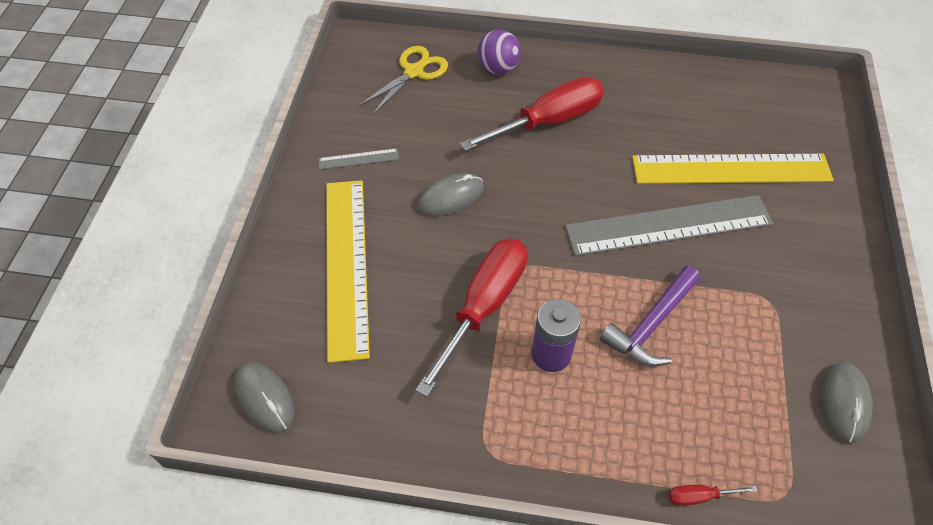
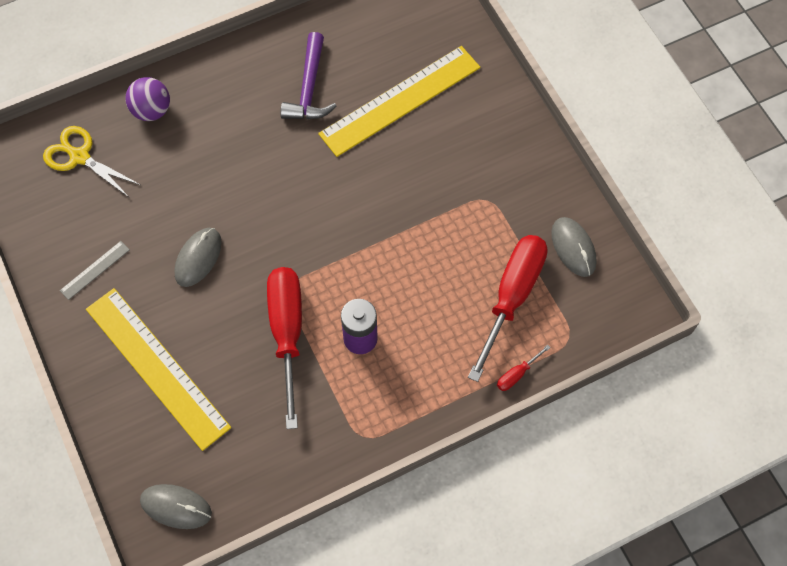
camera: 35 degrees left, 10 degrees up
yellow scissors [359,46,448,114] -> yellow scissors turned 60 degrees counterclockwise [43,126,141,198]
red screwdriver [460,77,604,151] -> red screwdriver moved to [468,235,548,382]
grey ruler [565,195,773,256] -> none
purple hammer [600,266,700,367] -> purple hammer moved to [280,32,336,119]

